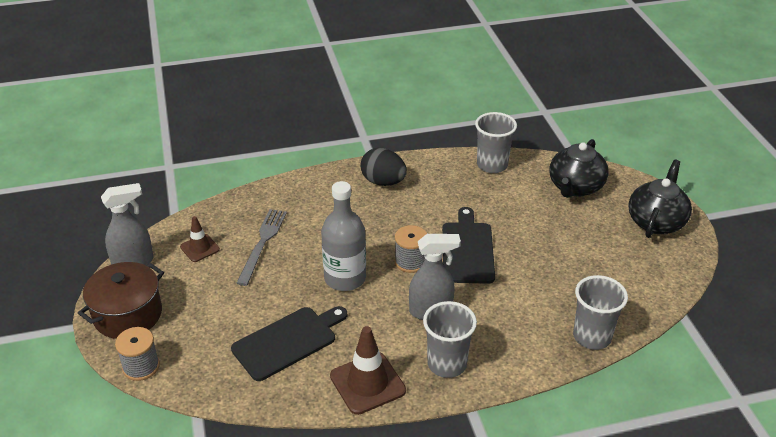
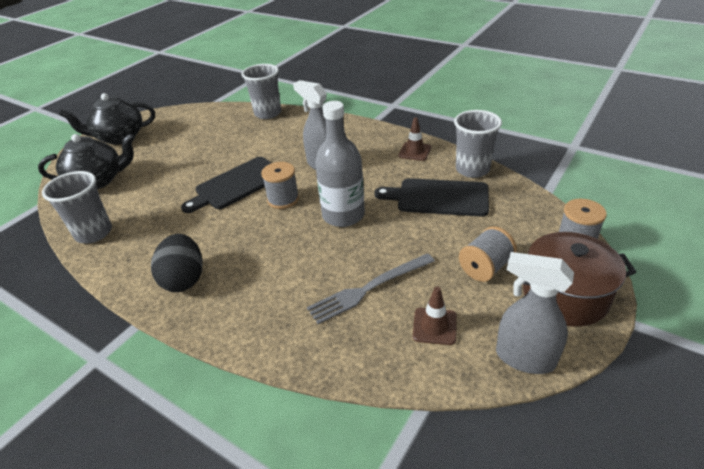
camera: 130 degrees left, 0 degrees up
brown traffic cone [330,326,406,415] -> brown traffic cone [398,118,431,161], size x0.59
grey cup [423,301,477,378] -> grey cup moved to [454,110,502,178]
none -> grey spool [459,226,517,282]

